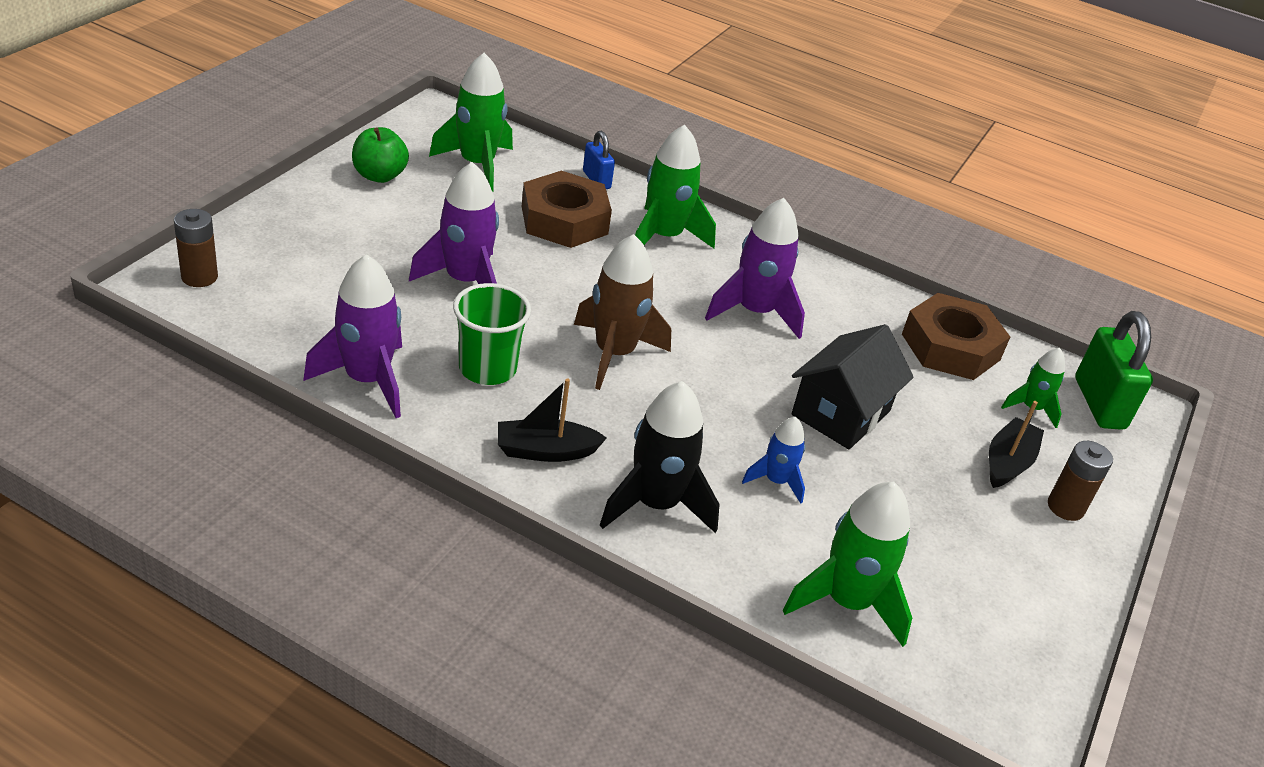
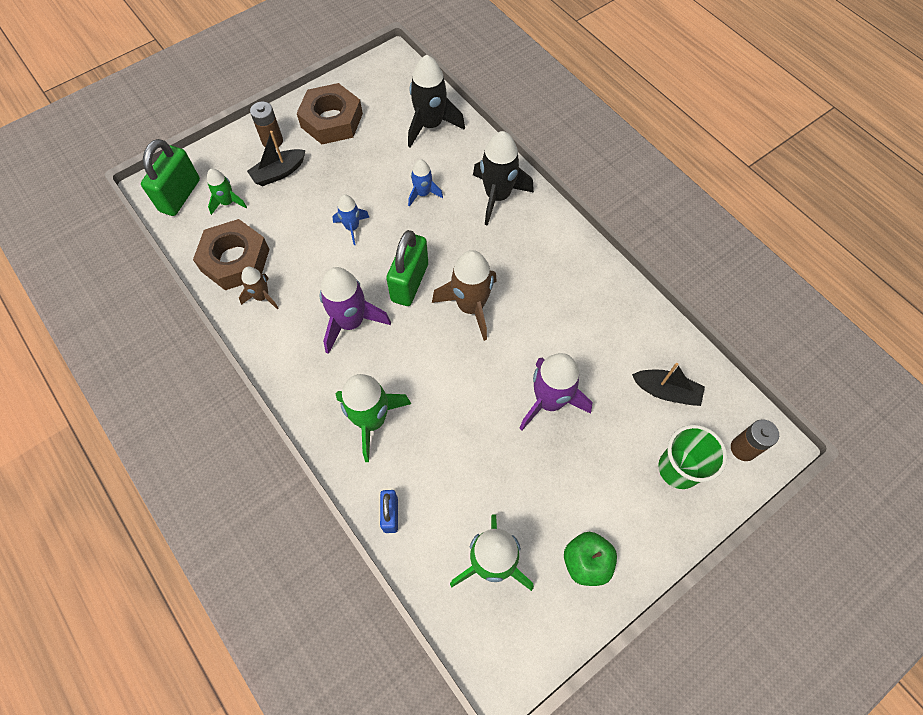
camera: 150 degrees left, 25 degrees up
purple rocket [303,254,402,418] -> none
green cup [453,283,531,385] -> green cup moved to [658,425,727,489]
black boat [498,378,607,462] -> black boat moved to [632,363,705,406]
brown nut [522,171,612,248] -> brown nut moved to [297,83,363,144]
green rocket [783,482,912,647] -> black rocket [408,55,465,148]
black house [791,324,914,449] -> blue rocket [333,195,370,245]
none -> brown rocket [239,267,279,310]
none -> green padlock [386,230,428,306]

